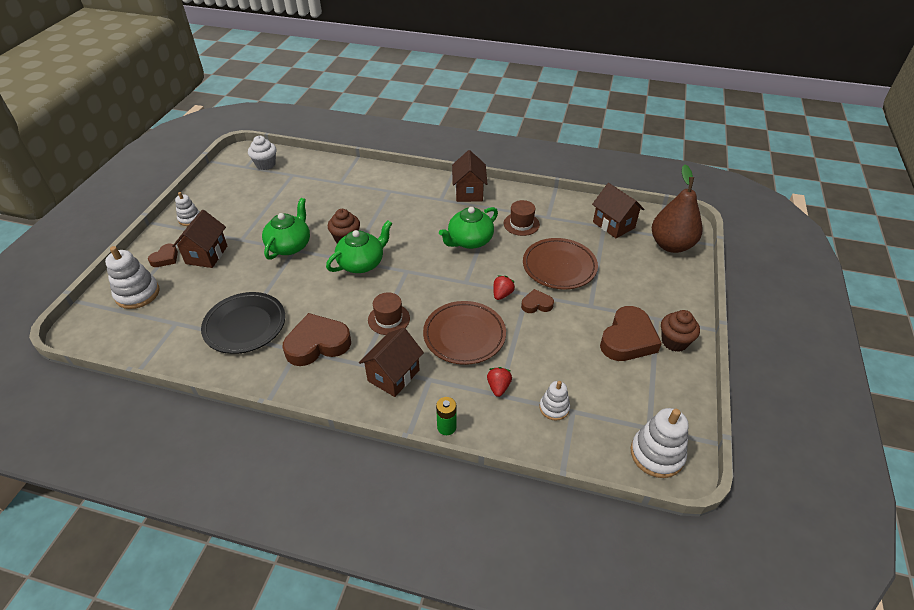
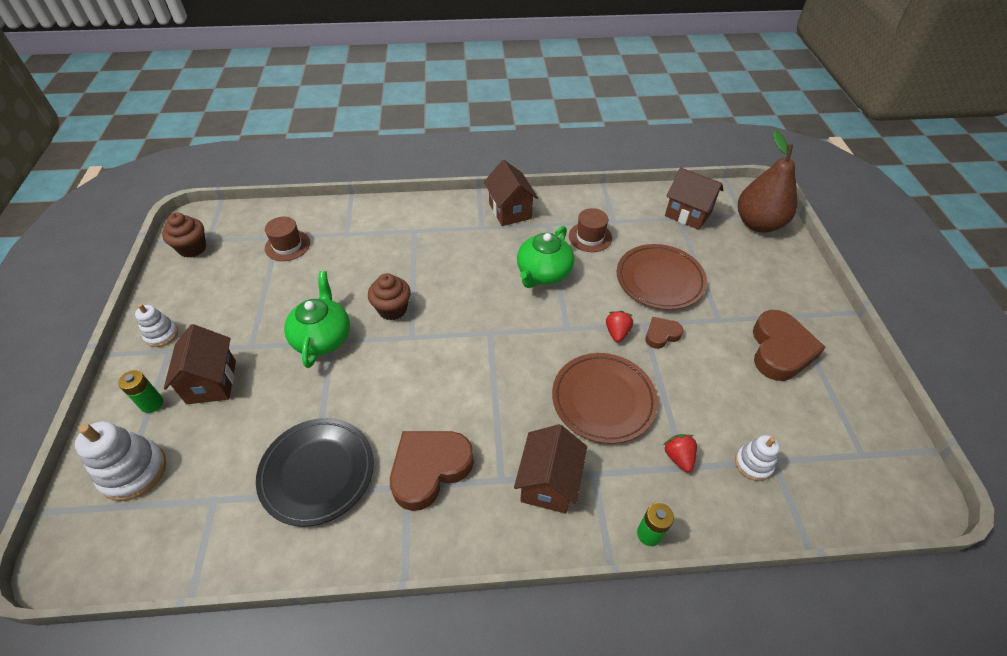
camera: 20 degrees left, 5 degrees up
brown heart [148,244,178,267] -> green battery [118,370,163,413]
white cupcake [248,136,276,170] -> none
green teapot [326,220,392,273] -> none
brown hat [368,292,410,335] -> brown hat moved to [265,217,310,261]
white stacking toy [631,408,689,478] -> none
brown cupcake [661,310,700,352] -> brown cupcake moved to [162,212,206,258]

